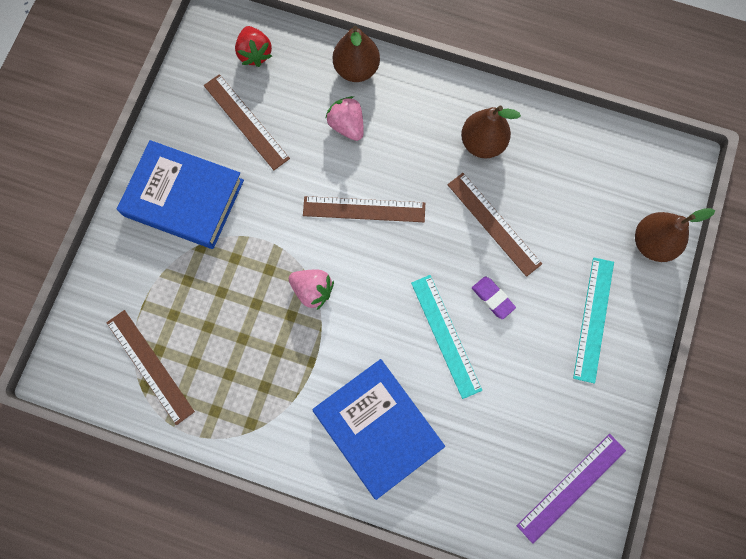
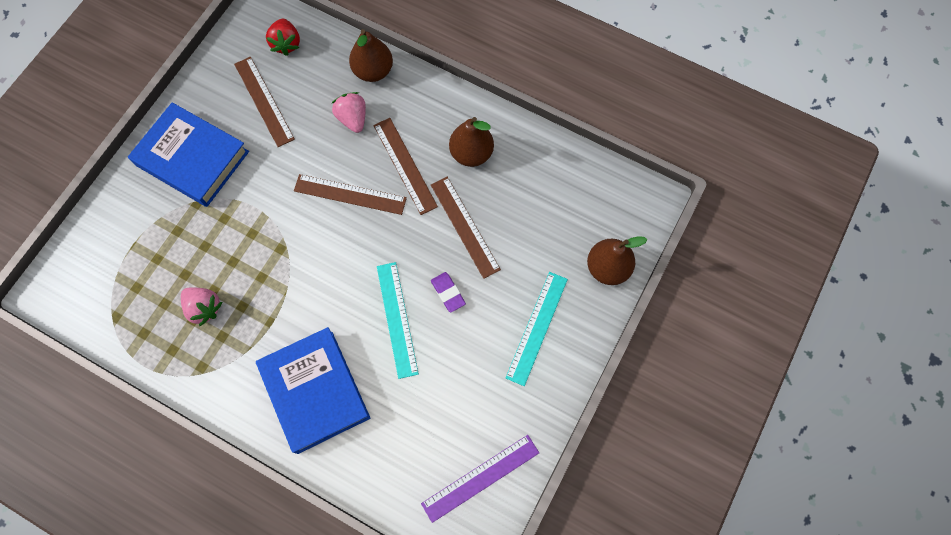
camera: 10 degrees right, 5 degrees down
brown ruler [106,310,195,425] -> brown ruler moved to [373,118,438,215]
pink strawberry [289,270,334,310] -> pink strawberry moved to [181,287,222,327]

